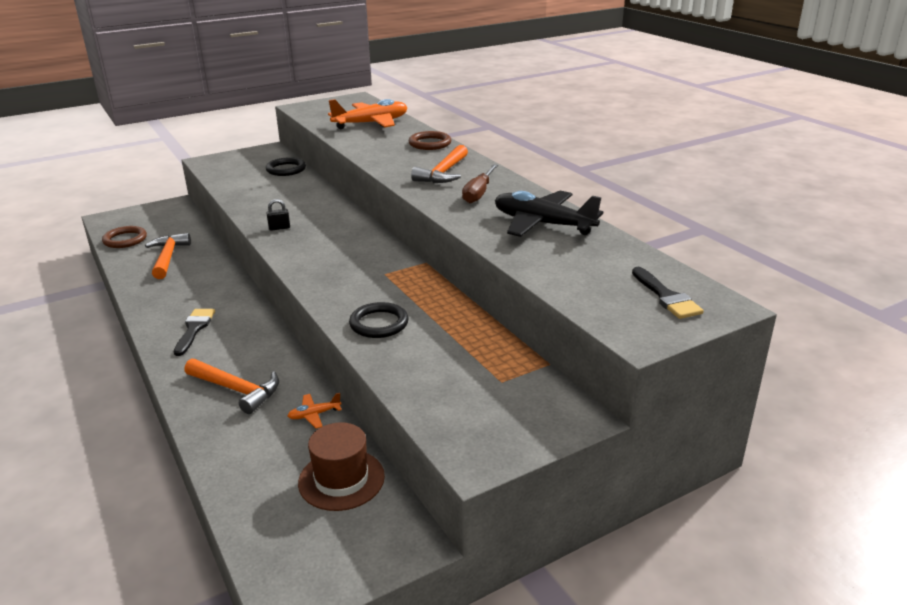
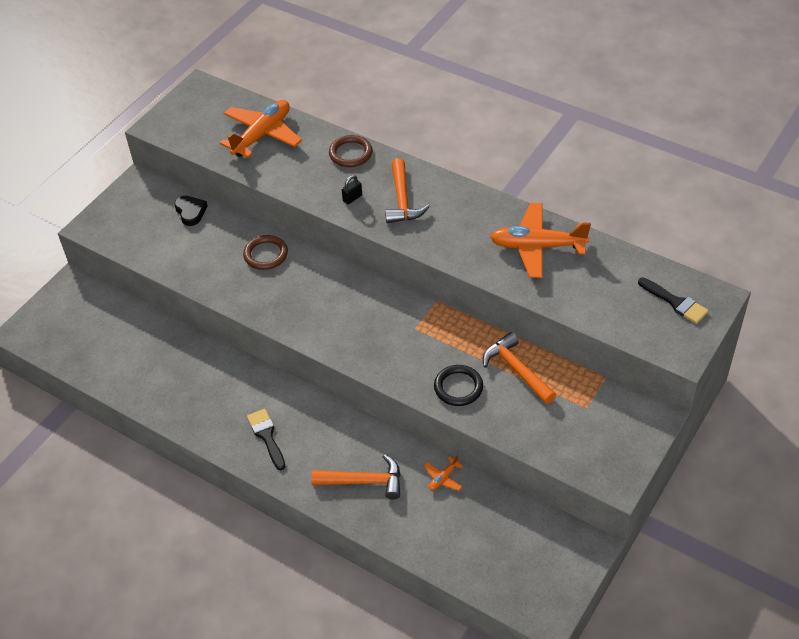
camera: 25 degrees left, 20 degrees up
brown ring [102,226,147,248] -> brown ring moved to [243,235,288,270]
orange hammer [145,233,191,279] -> orange hammer moved to [483,332,556,404]
black ring [266,157,306,176] -> black heart [174,196,208,226]
black padlock [267,199,290,231] -> black padlock moved to [342,175,362,204]
brown hat [298,422,385,511] -> none
brown screwdriver [462,164,498,203] -> none
black plane [495,191,603,237] -> orange plane [490,203,591,278]

